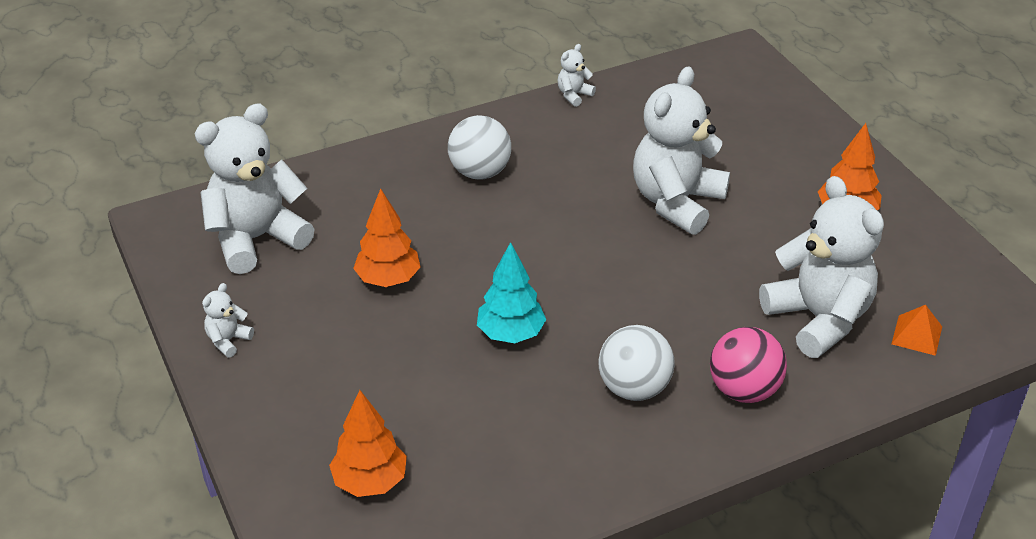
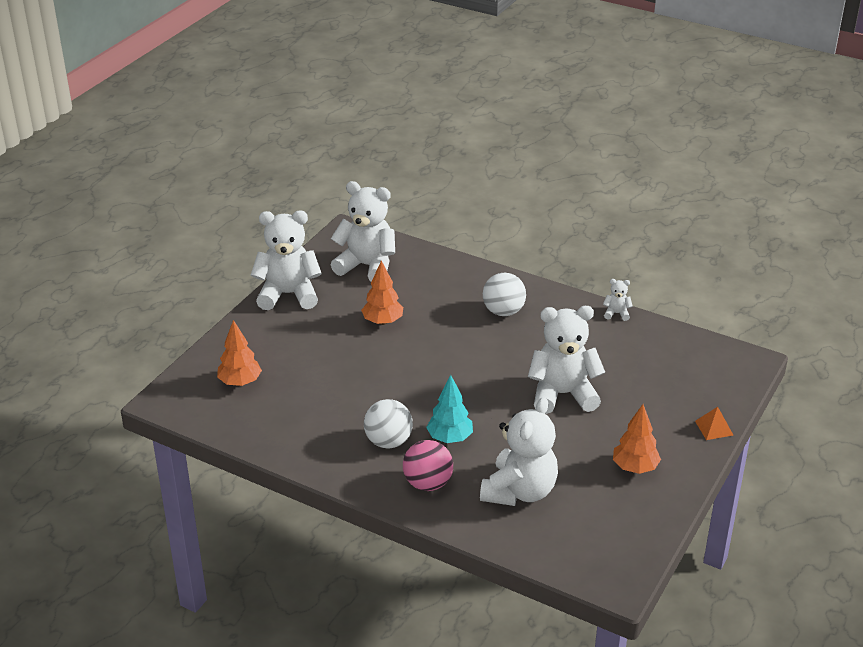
camera: 55 degrees right, 5 degrees down
white teddy bear [202,283,254,358] -> white teddy bear [251,211,322,310], size x2.40
turquoise tree [477,242,546,343] -> turquoise tree moved to [426,375,473,443]
orange pyramid [892,305,942,356] -> orange pyramid moved to [695,407,733,440]

